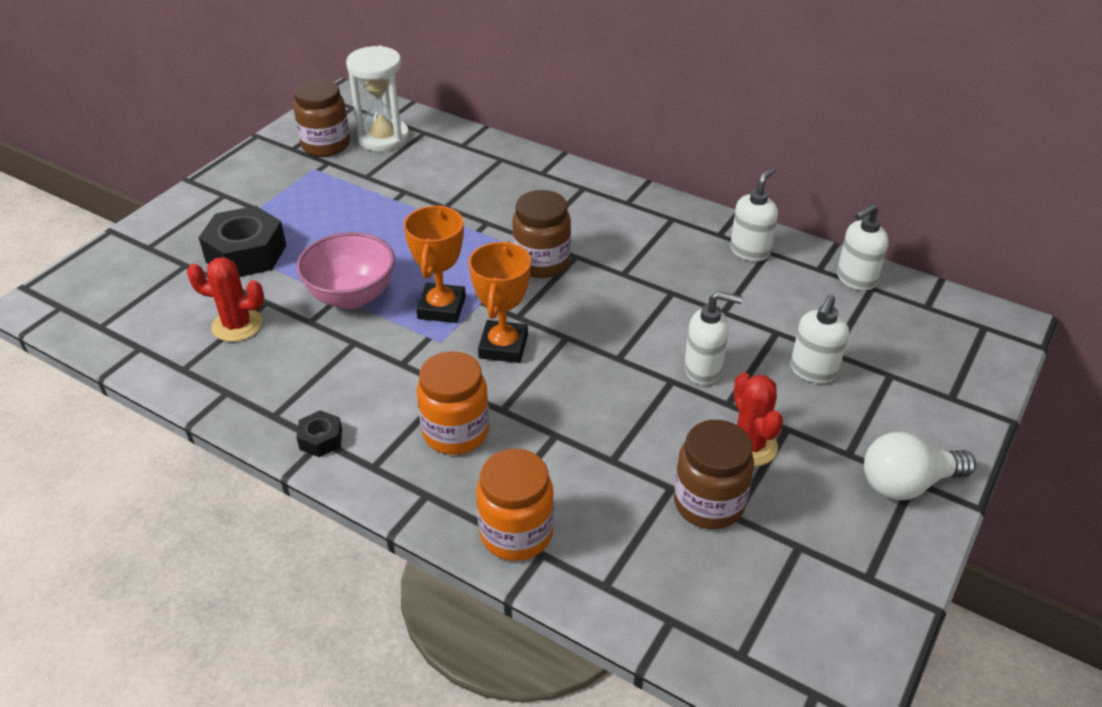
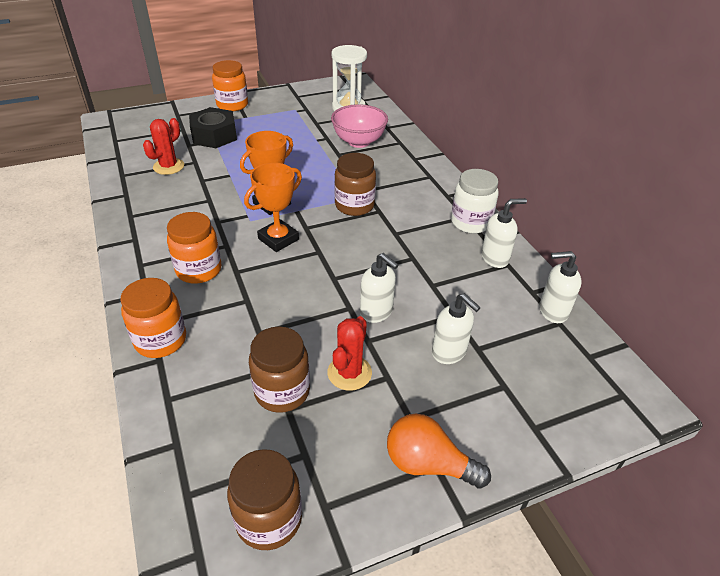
camera: 35 degrees right, 0 degrees up
red cactus [187,257,264,342] -> red cactus turned 75 degrees clockwise [143,118,184,175]
brown jar [294,79,350,157] -> brown jar moved to [227,449,302,550]
pink bowl [296,232,395,309] -> pink bowl moved to [331,104,388,148]
black nut [297,410,342,457] -> none
white soap dispenser [791,295,849,383] -> white soap dispenser turned 105 degrees counterclockwise [432,293,481,364]
white light bulb [864,432,976,500] -> orange light bulb [387,414,491,489]
none -> orange jar [212,60,248,111]
none -> white jar [451,169,498,234]

